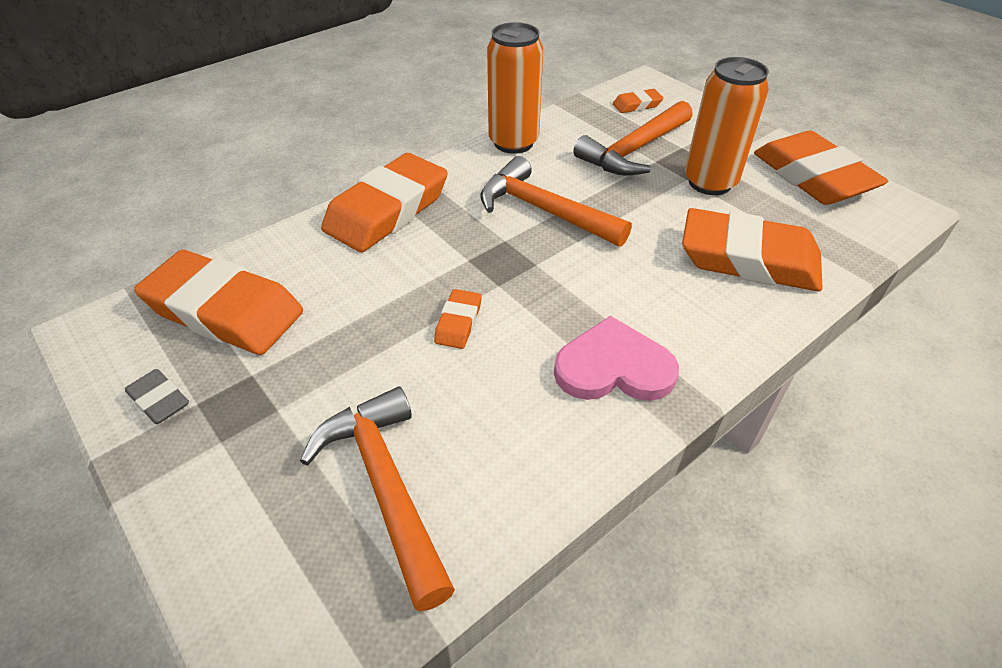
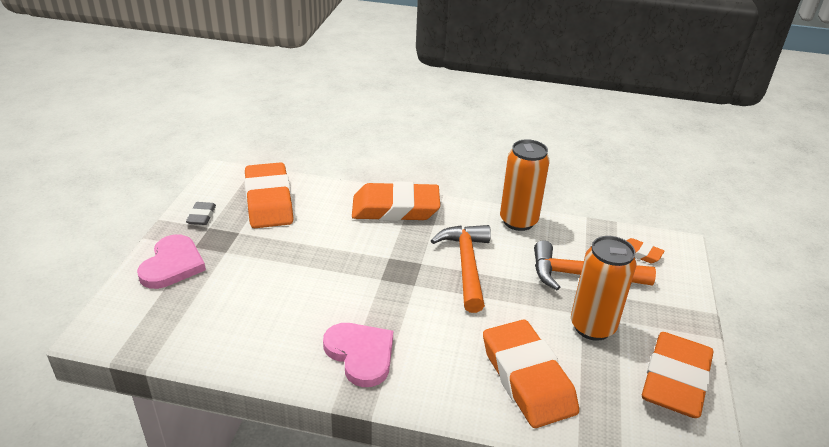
camera: 50 degrees right, 10 degrees down
orange hammer [300,387,455,612] -> none
orange eraser [434,289,482,349] -> none
none -> pink heart [137,234,206,289]

